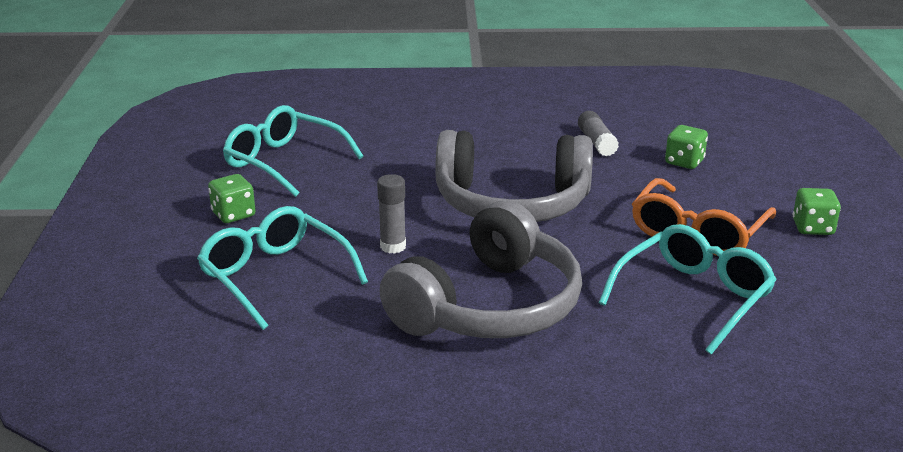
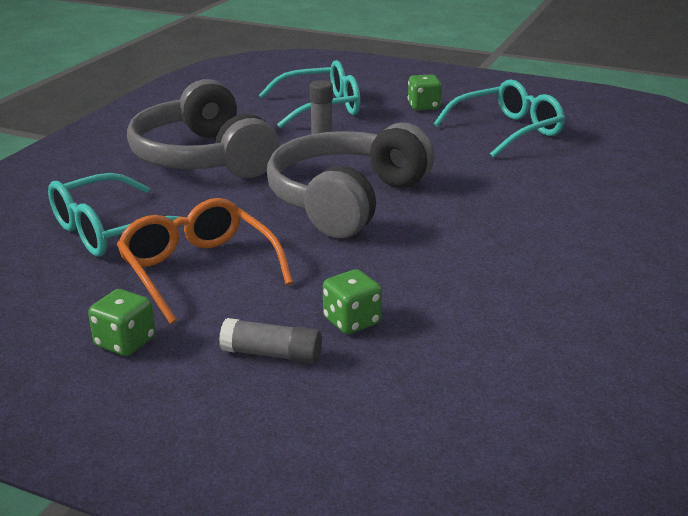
camera: 115 degrees right, 0 degrees up
grey glue stick [578,111,619,156] -> grey glue stick moved to [219,318,322,364]
turquoise glasses [599,224,777,354] -> turquoise glasses turned 75 degrees clockwise [48,173,184,257]

